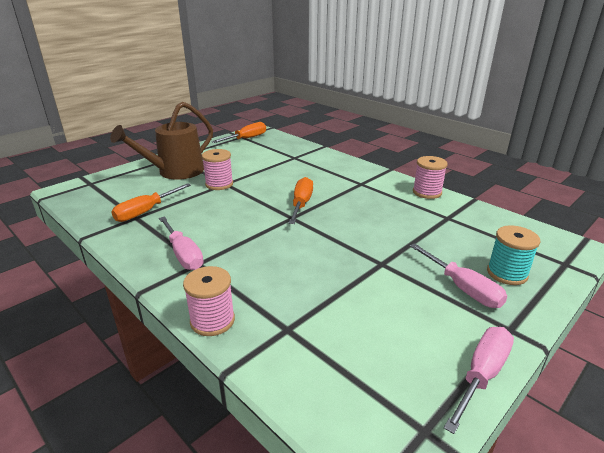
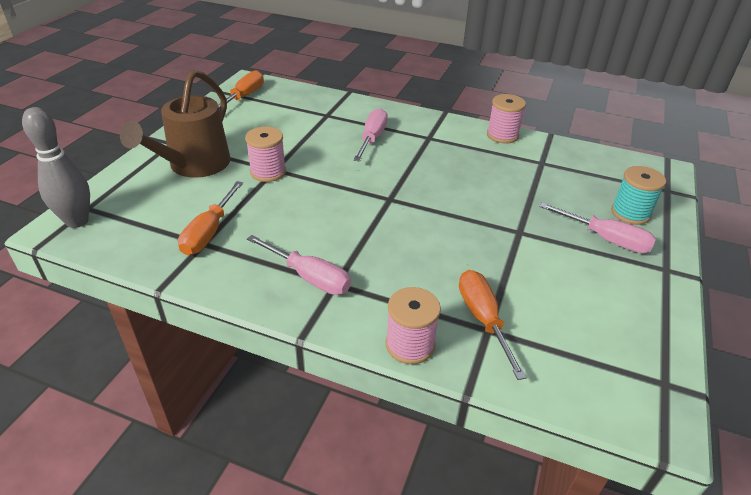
camera: 25 degrees left, 10 degrees up
orange screwdriver [289,177,313,224] -> orange screwdriver moved to [459,270,527,380]
pink screwdriver [444,327,514,434] -> pink screwdriver moved to [353,108,388,162]
none -> grey bowling pin [22,107,90,228]

